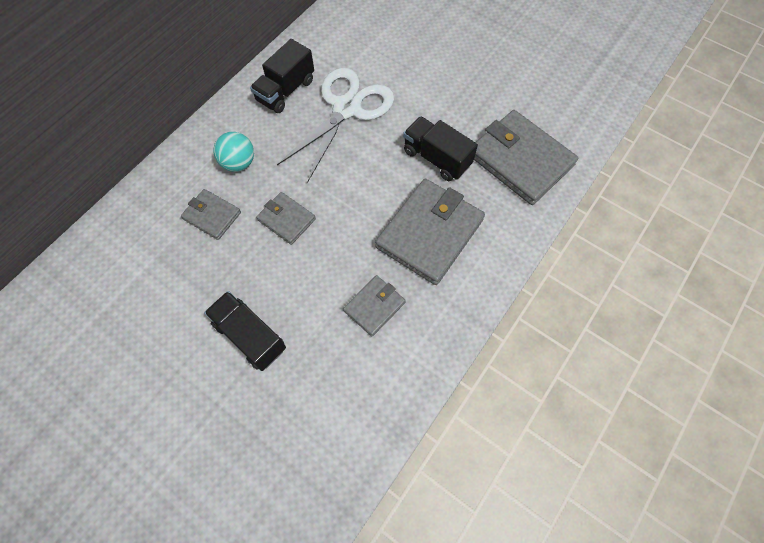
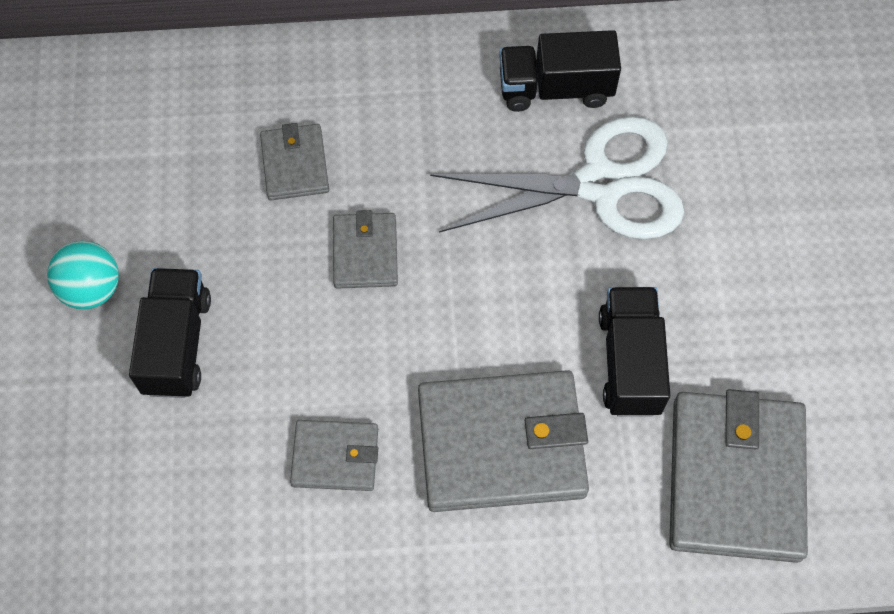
camera: 50 degrees right, 0 degrees up
turquoise ball [213,132,254,172] -> turquoise ball moved to [47,241,119,310]

